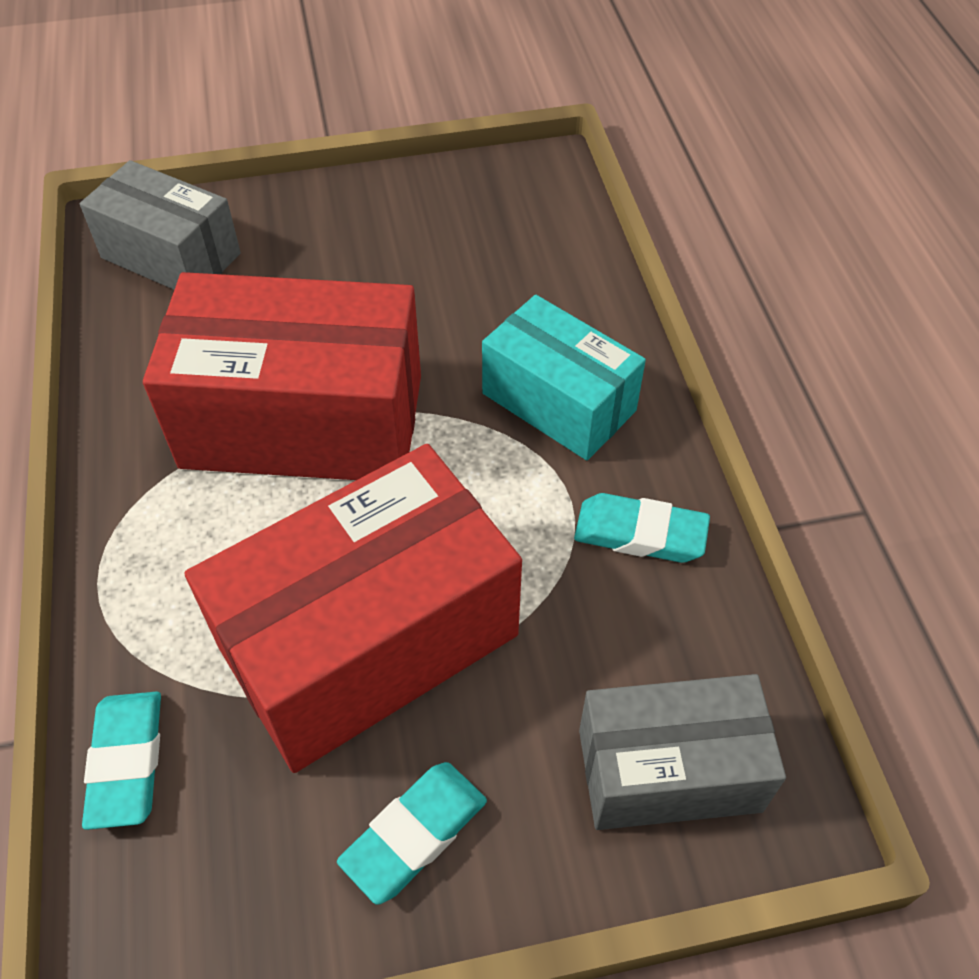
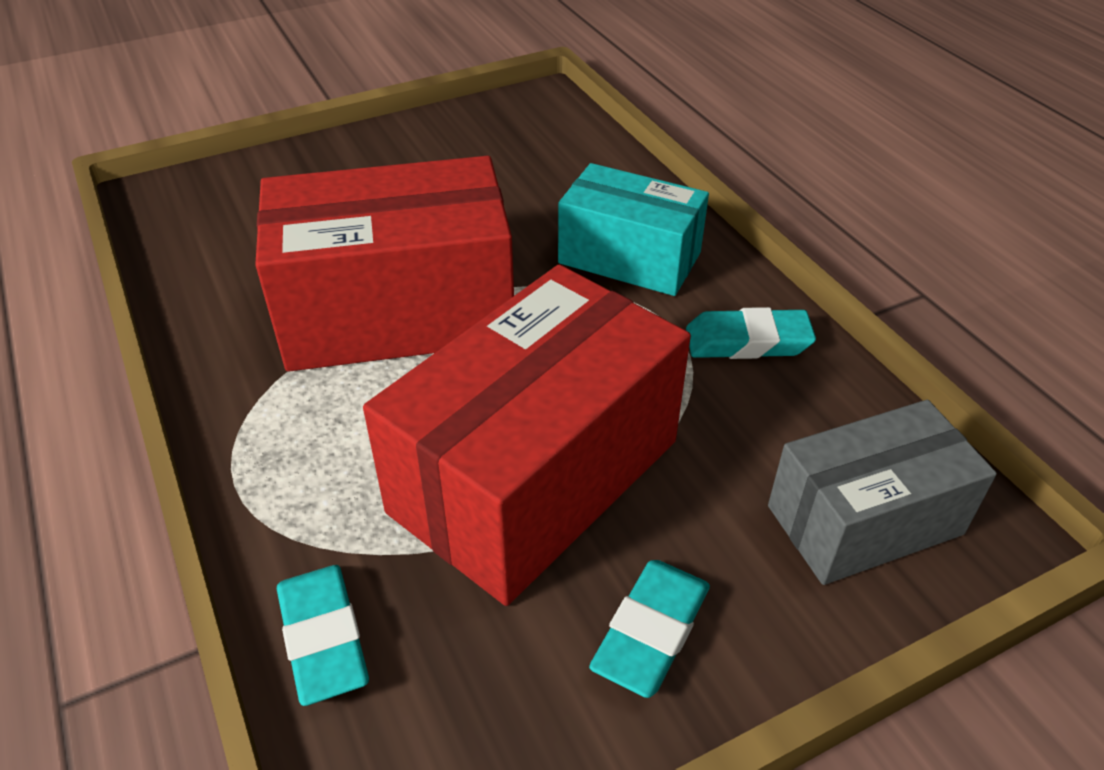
camera: 15 degrees left, 10 degrees down
grey box [79,160,241,290] -> none

